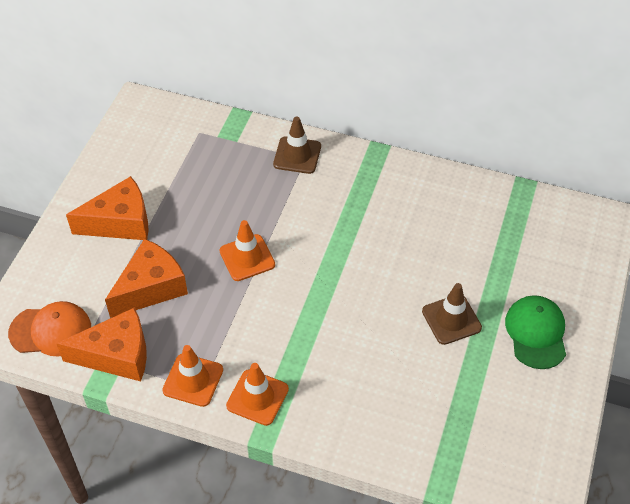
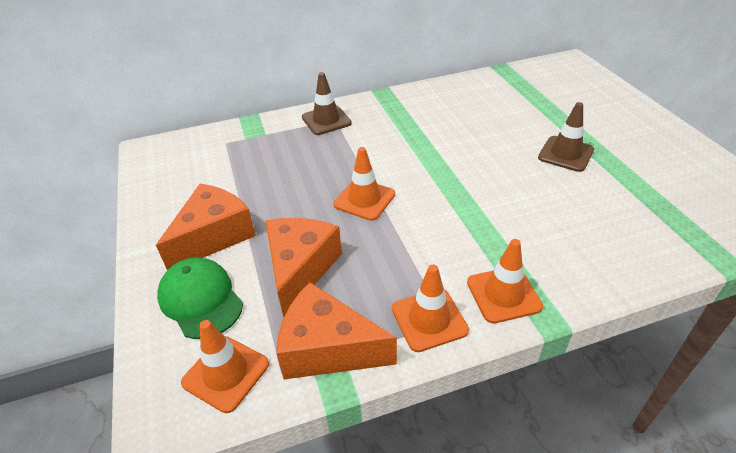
camera: 35 degrees left, 10 degrees down
orange cap [8,301,91,356] -> orange traffic cone [181,320,269,413]
orange cheese [56,307,147,381] -> orange cheese turned 120 degrees counterclockwise [276,282,397,379]
green cap [505,295,566,369] -> green cap moved to [157,257,243,339]

